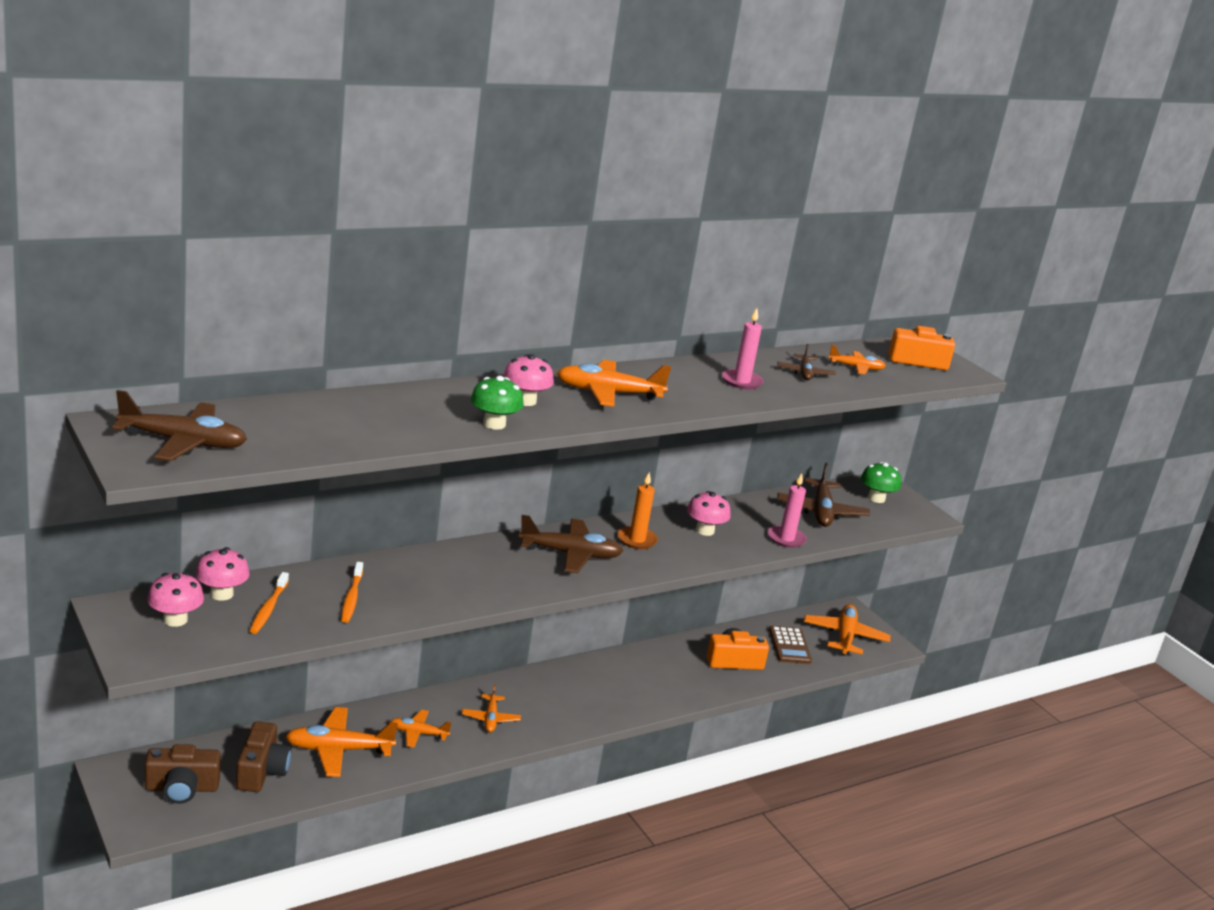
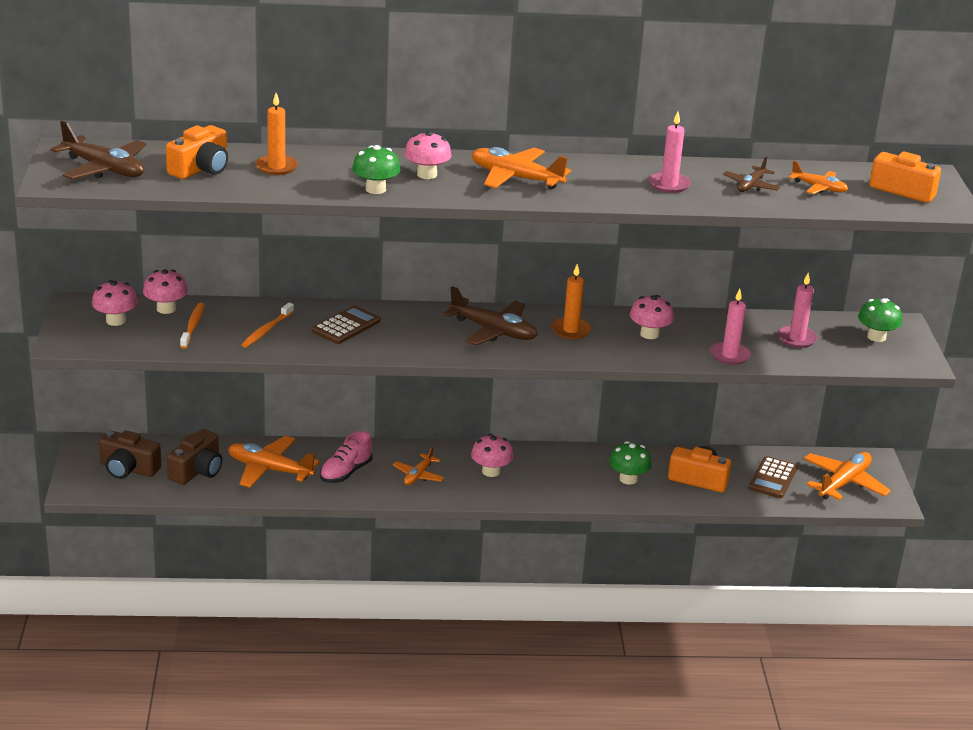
camera: 30 degrees right, 5 degrees up
orange toothbrush [250,572,289,634] -> orange toothbrush turned 150 degrees clockwise [180,303,205,349]
orange plane [390,710,452,748] -> pink shoe [320,431,373,483]
brown plane [777,462,870,527] -> pink candle [778,273,818,348]
none -> orange camera [166,125,228,179]
none -> orange candle [255,93,298,175]
none -> brown calculator [312,305,381,344]
none -> pink mushroom [471,434,513,477]
none -> green mushroom [609,441,652,485]

